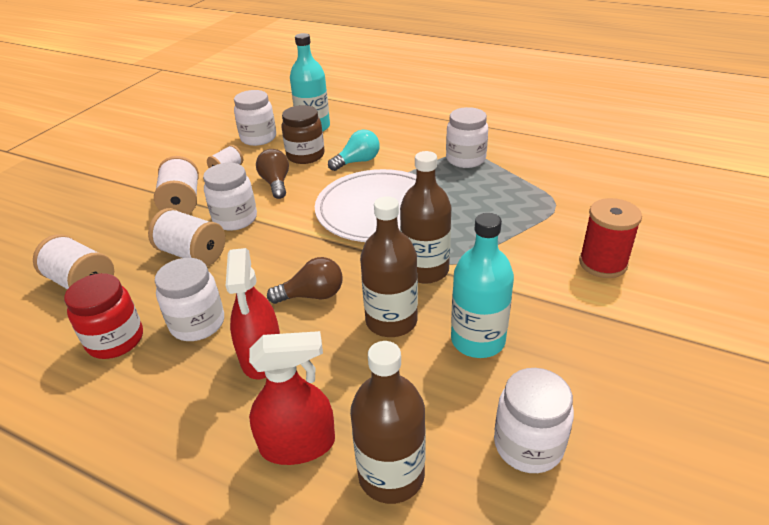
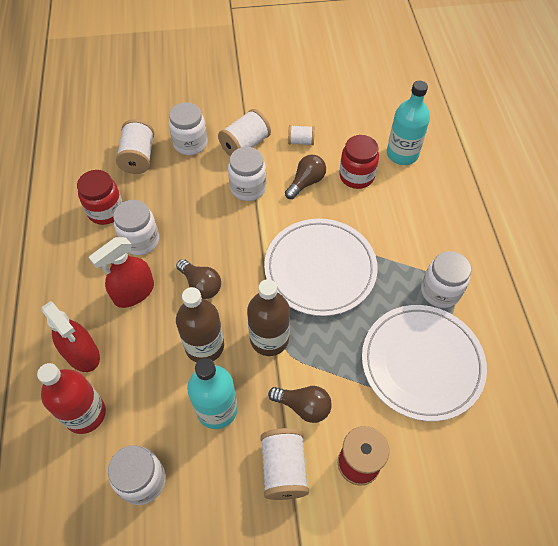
camera: 55 degrees right, 20 degrees up
white spool [148,208,225,266] -> white spool moved to [260,428,309,500]
white jar [234,90,276,146] -> white jar moved to [169,102,207,155]
brown jar [281,105,325,164] -> red jar [339,135,379,189]
turquoise light bulb [328,129,380,171] -> none
brown bottle [350,341,426,504] -> red bottle [37,363,106,434]
none -> brown light bulb [268,386,332,423]
none -> white plate [362,305,487,421]

